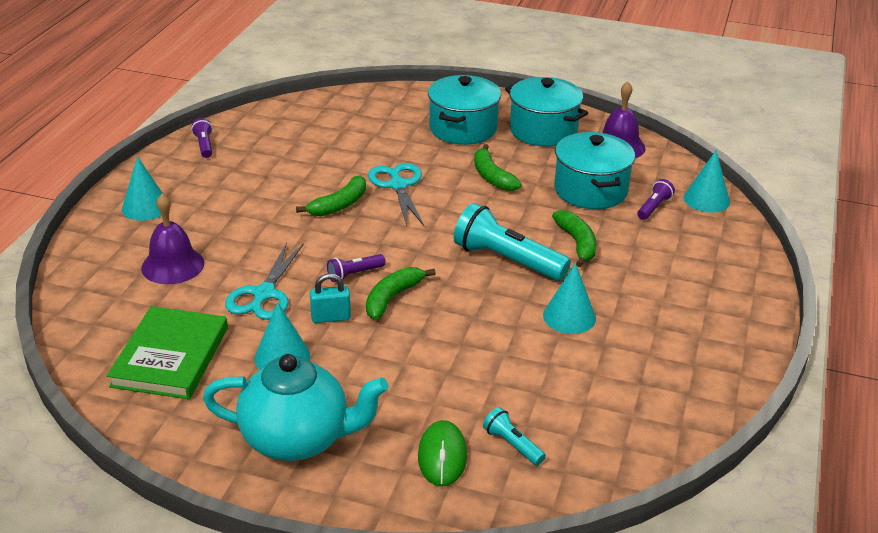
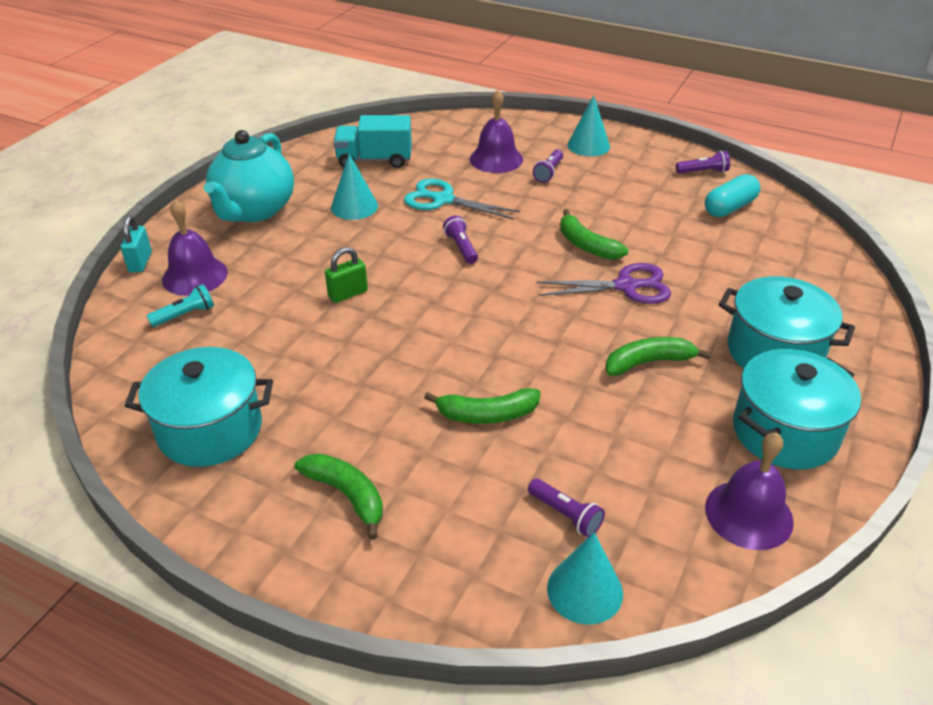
camera: 100 degrees right, 5 degrees up
green book [107,306,228,399] -> turquoise truck [333,115,412,168]
turquoise padlock [310,273,351,323] -> turquoise padlock moved to [121,215,152,272]
green banana [366,267,436,320] -> green banana moved to [294,453,383,540]
turquoise scissors [368,163,424,226] -> purple scissors [536,263,671,304]
green mouse [418,420,467,487] -> purple bell [162,199,228,296]
turquoise flashlight [454,203,571,281] -> none
turquoise cone [543,263,596,334] -> none
turquoise pot [554,132,635,209] -> turquoise pot moved to [125,347,273,467]
none -> green padlock [325,247,368,303]
none -> purple flashlight [533,150,563,183]
none -> turquoise capsule [705,174,761,217]

